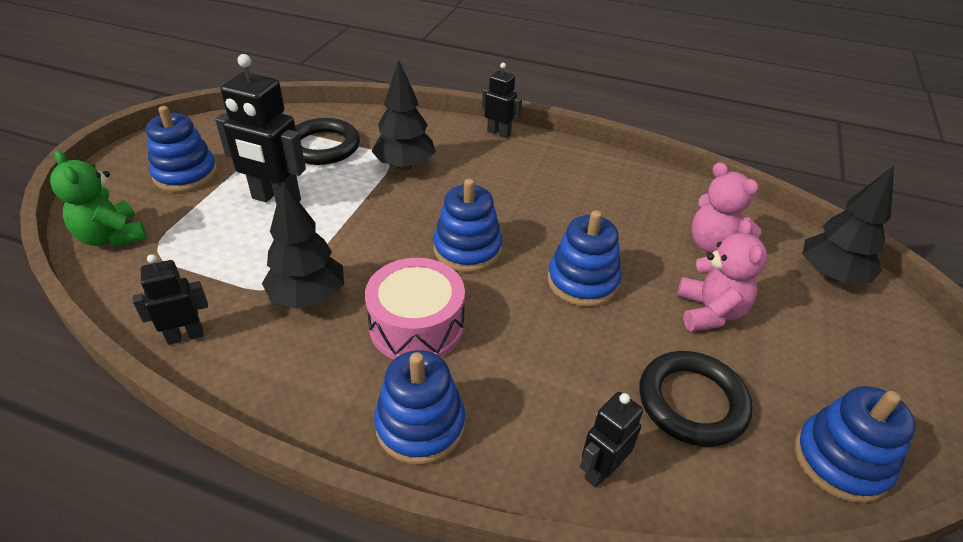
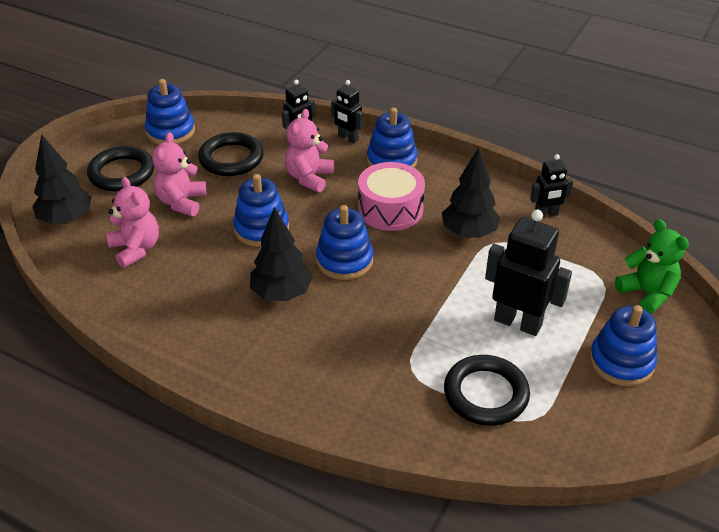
camera: 170 degrees left, 0 degrees up
black tree [372,60,436,171] -> black tree moved to [250,207,313,301]
black robot [482,63,522,138] -> black robot moved to [331,80,363,143]
none -> black ring [87,146,154,191]
none -> pink teddy bear [285,109,334,192]

